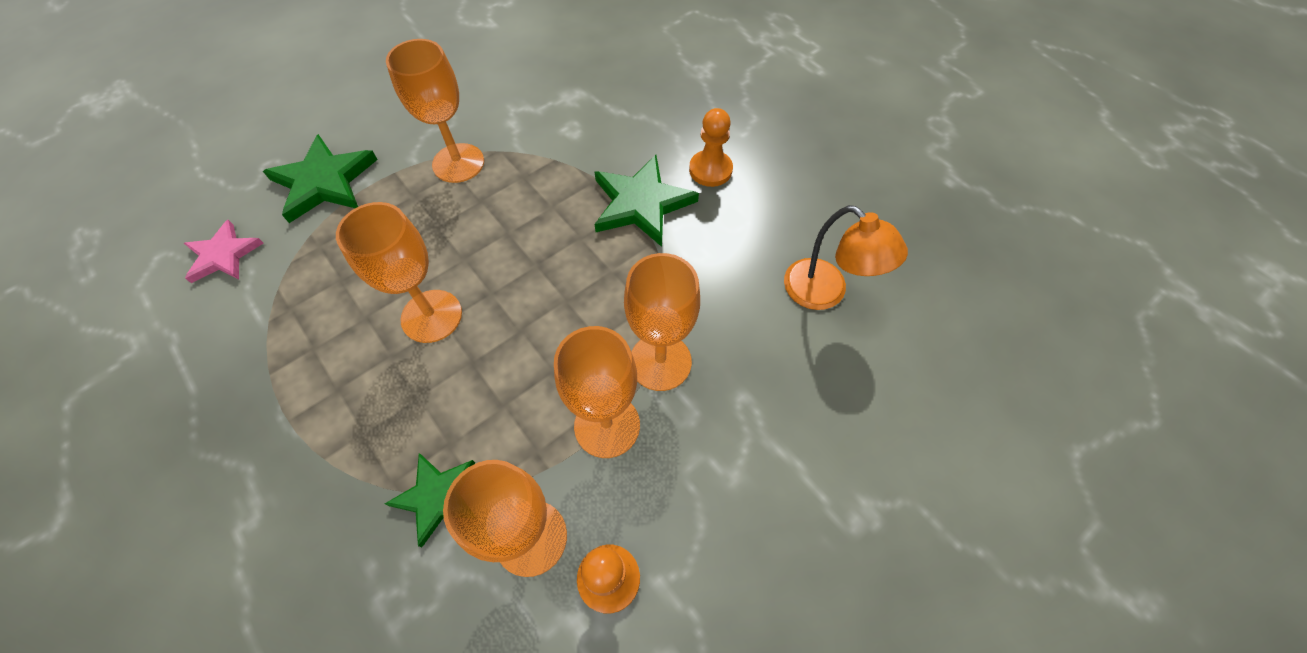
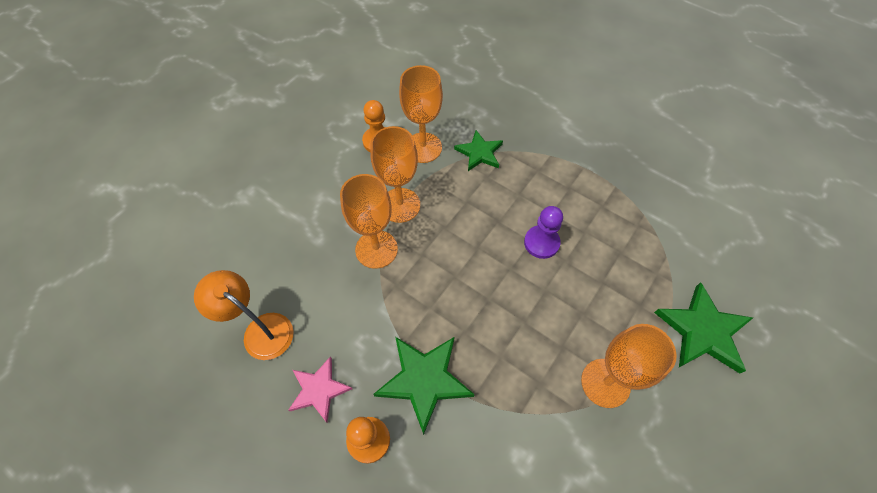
camera: 165 degrees right, 0 degrees up
pink star [184,220,263,283] -> pink star moved to [288,357,352,423]
orange goblet [336,202,462,343] -> purple pawn [524,206,563,259]

